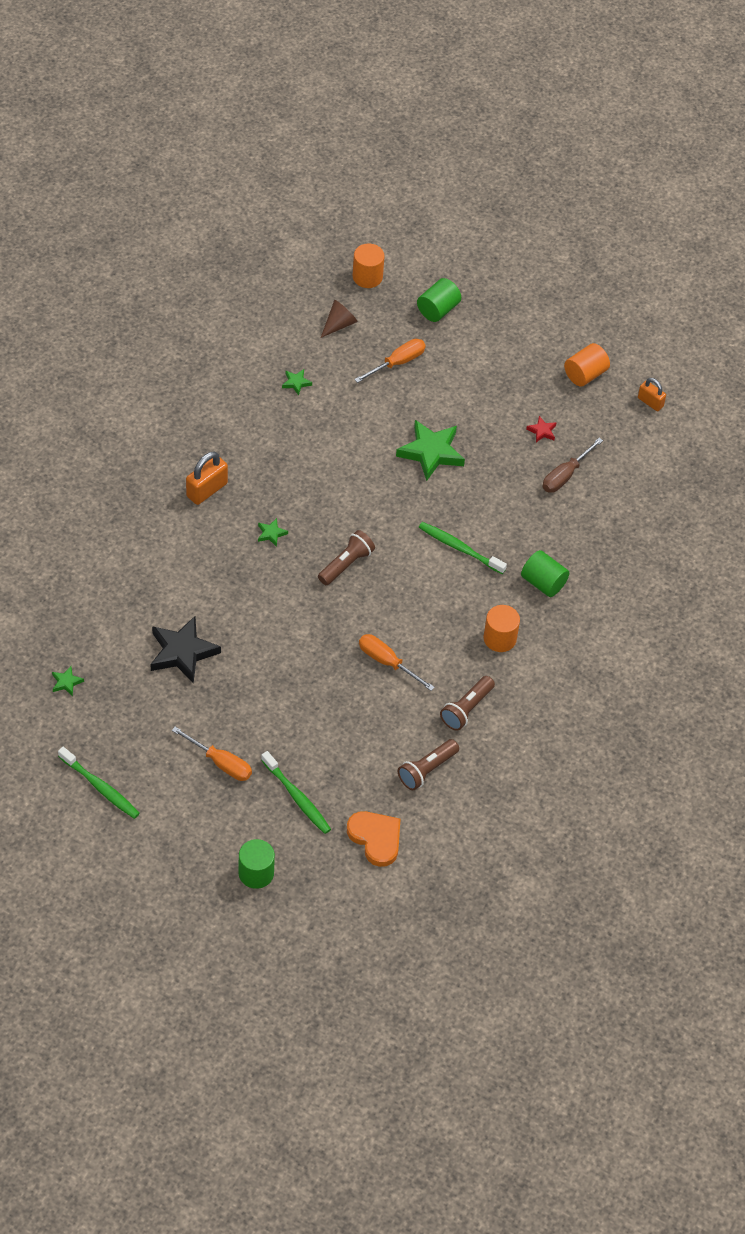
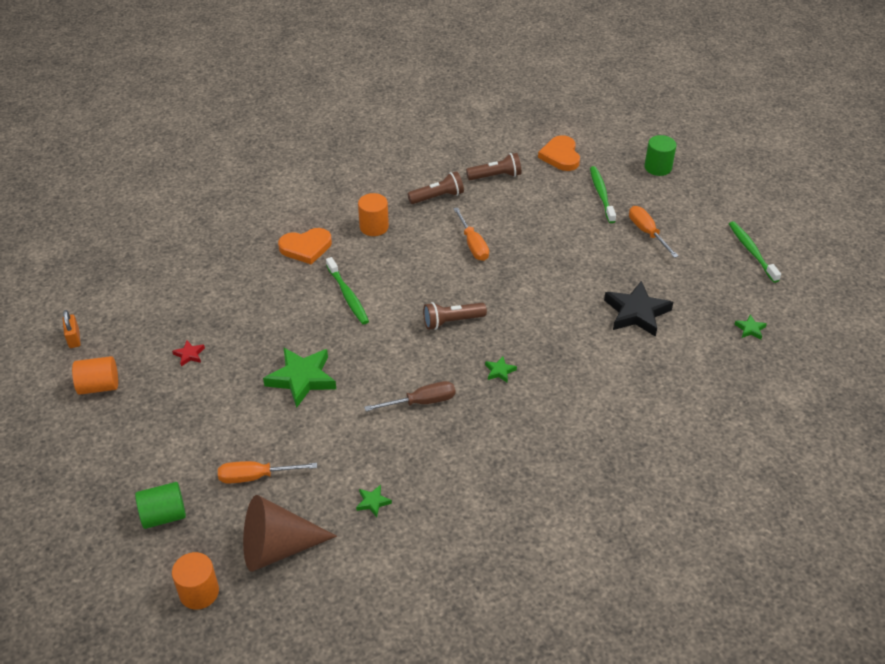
camera: 145 degrees left, 10 degrees down
orange padlock [186,452,228,505] -> none
brown cone [321,300,358,338] -> brown cone [243,495,337,572], size x1.87
green cylinder [521,550,569,597] -> orange heart [278,228,332,264]
brown screwdriver [542,438,603,493] -> brown screwdriver moved to [364,381,455,411]

